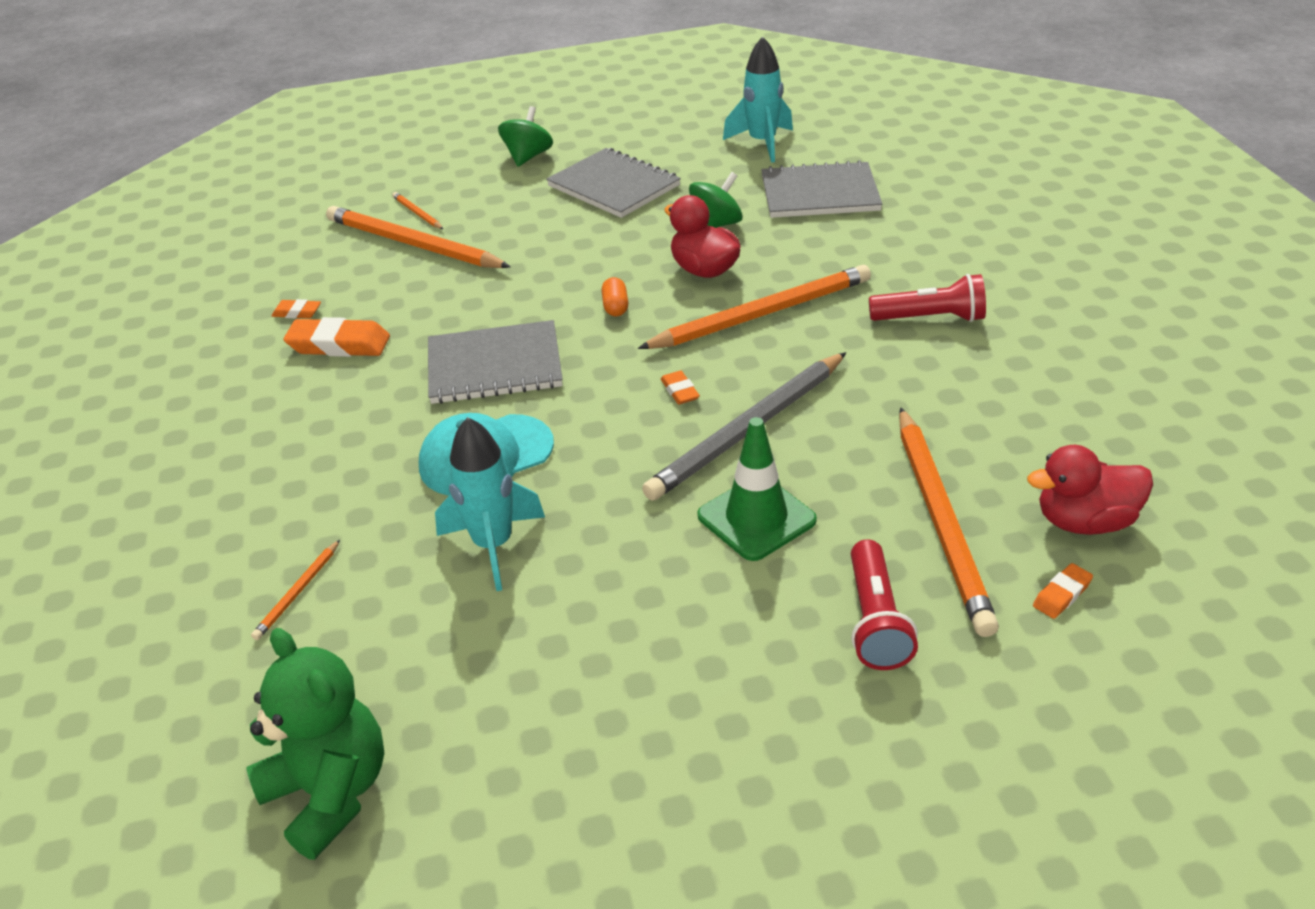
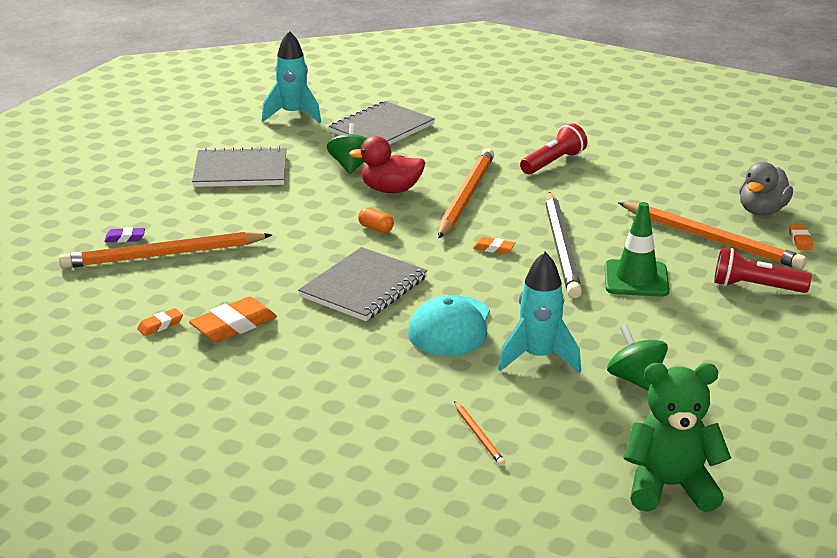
camera: 50 degrees left, 10 degrees down
orange pencil [392,192,443,229] -> purple eraser [104,227,145,243]
green spinning top [498,106,553,166] -> green spinning top moved to [607,325,668,391]
red flashlight [851,539,918,670] -> red flashlight turned 150 degrees clockwise [714,248,812,293]
red duck [1027,445,1153,535] -> grey duck [739,162,793,216]

